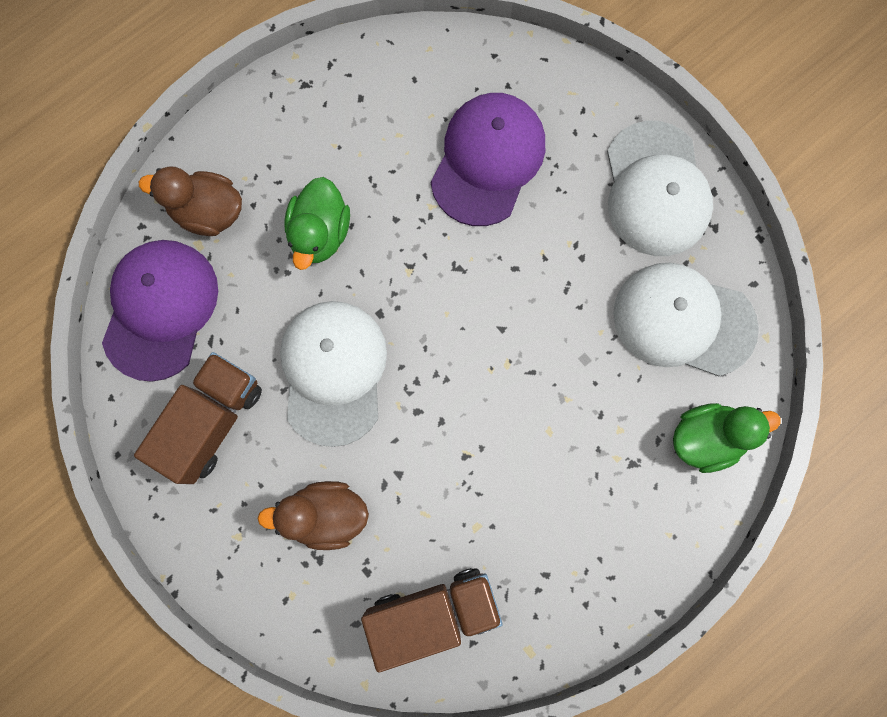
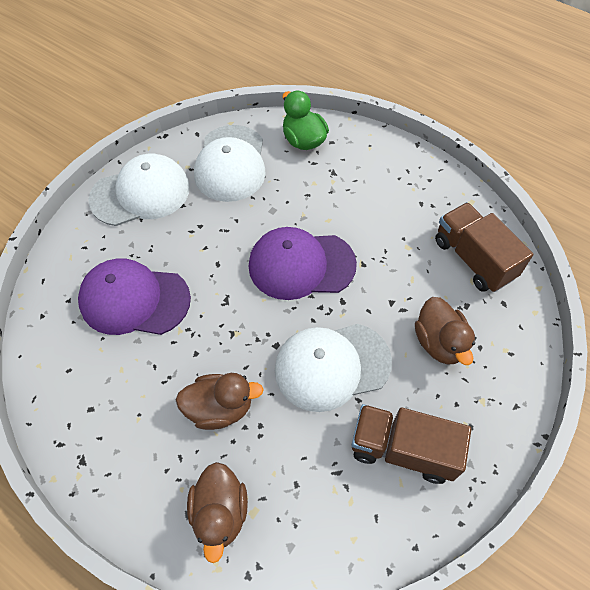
camera: 105 degrees left, 20 degrees down
purple cap [102,240,218,382] -> purple cap moved to [248,227,357,300]
green duck [284,177,350,270] -> brown duck [176,373,264,430]

